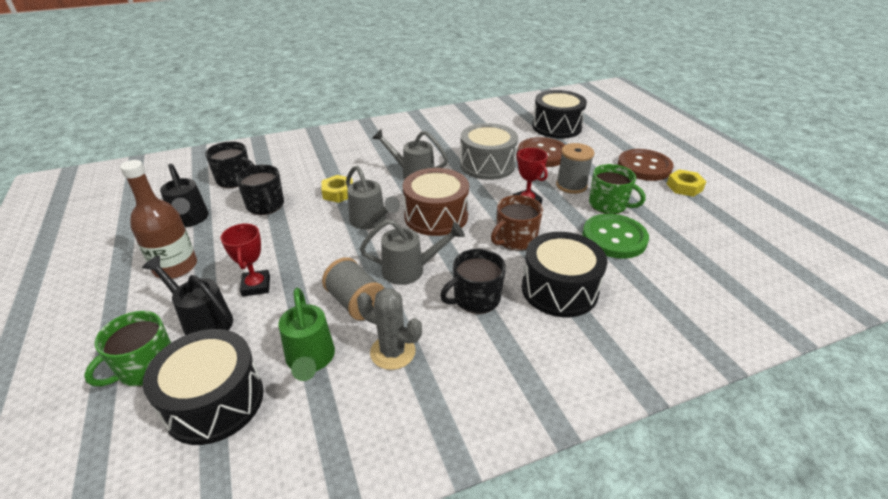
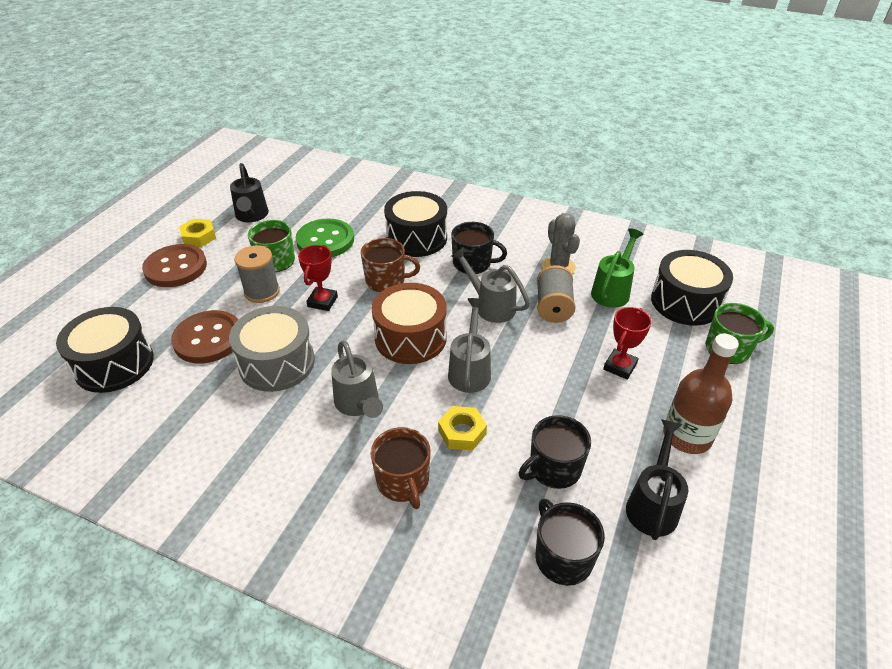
camera: 135 degrees left, 5 degrees up
black watering can [142,255,233,335] -> black watering can moved to [230,163,269,223]
black mug [236,165,284,215] -> black mug turned 135 degrees counterclockwise [519,415,591,489]
none -> brown mug [370,427,430,509]

